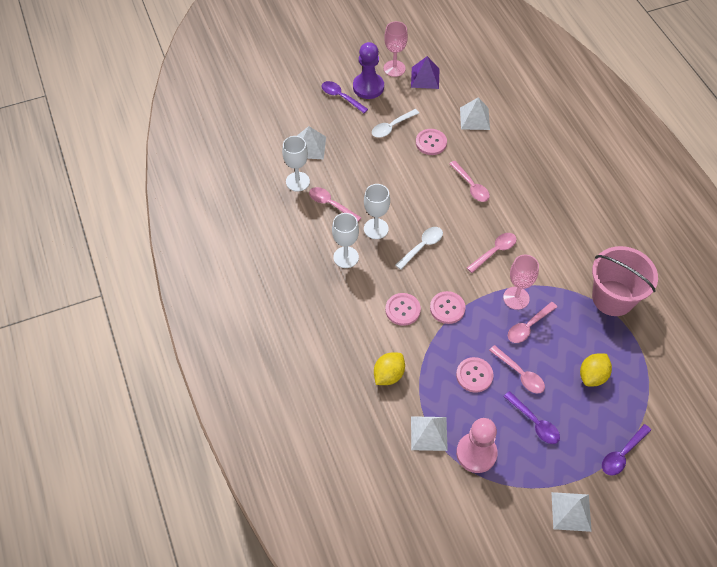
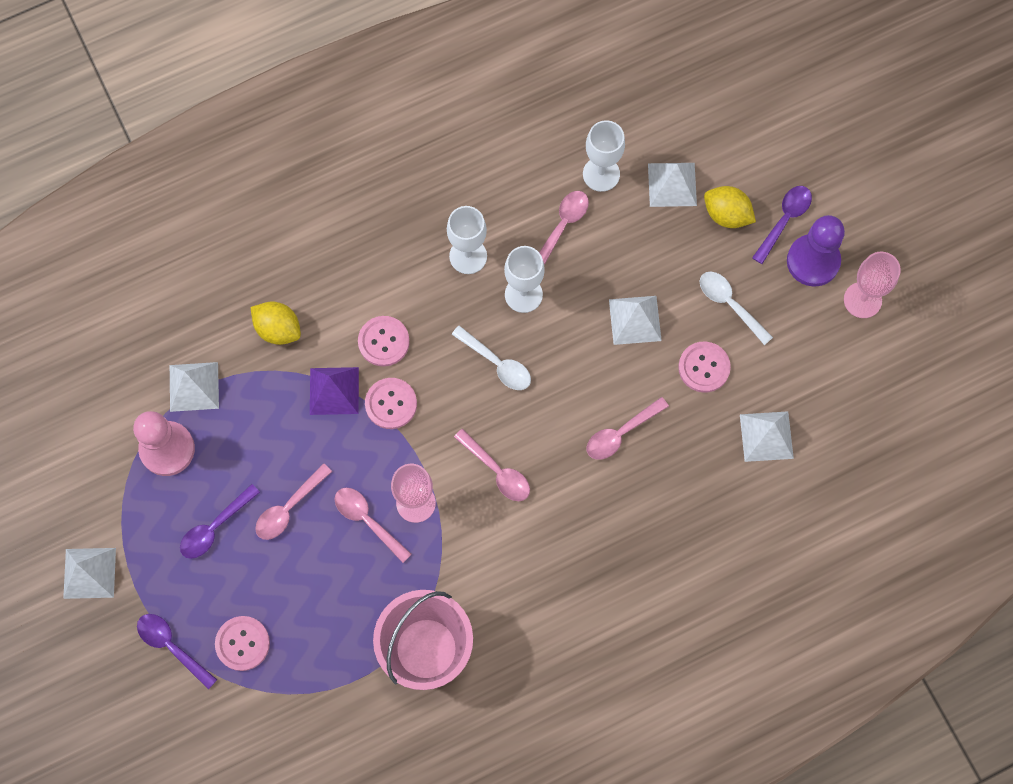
camera: 85 degrees right, 15 degrees up
purple pyramid [411,56,439,89] -> purple pyramid moved to [310,367,359,415]
pink button [456,357,493,392] -> pink button moved to [215,616,270,671]
yellow lemon [580,353,612,387] -> yellow lemon moved to [704,186,756,228]
none -> white pyramid [609,296,662,345]

